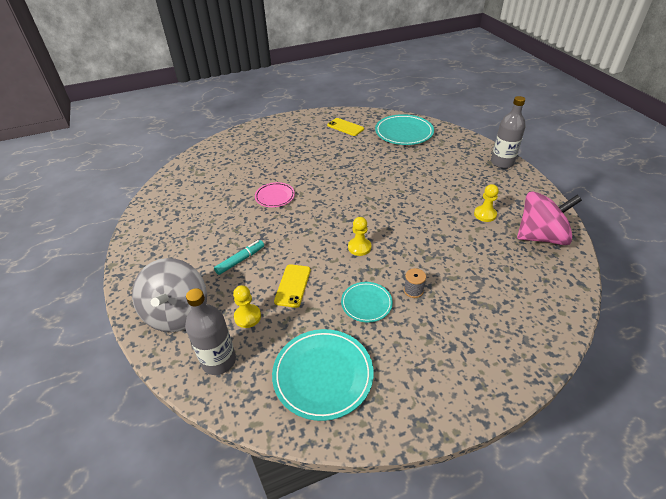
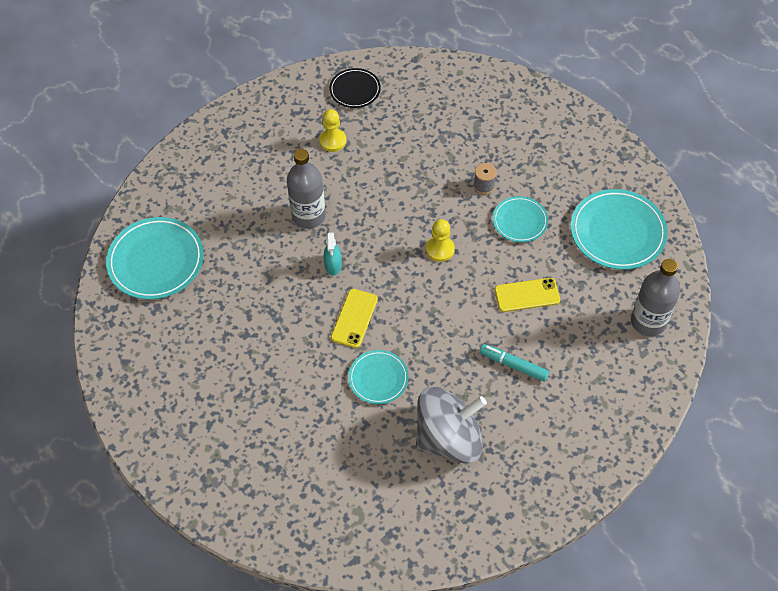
camera: 110 degrees left, 15 degrees up
grey spinning top [132,258,207,332] -> grey spinning top moved to [416,387,487,464]
yellow pawn [233,285,261,328] -> none
pink plate [255,182,295,207] -> turquoise plate [348,350,409,404]
yellow phone [327,118,364,136] -> yellow phone moved to [331,289,378,348]
grey bottle [491,96,526,168] -> grey bottle moved to [287,149,326,229]
pink spinning top [517,191,582,245] -> black plate [329,68,381,108]
none -> turquoise spray bottle [324,232,342,276]

